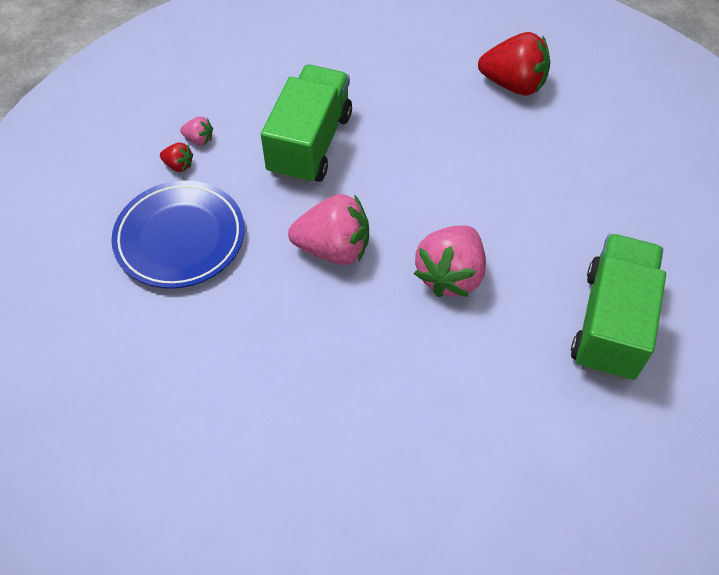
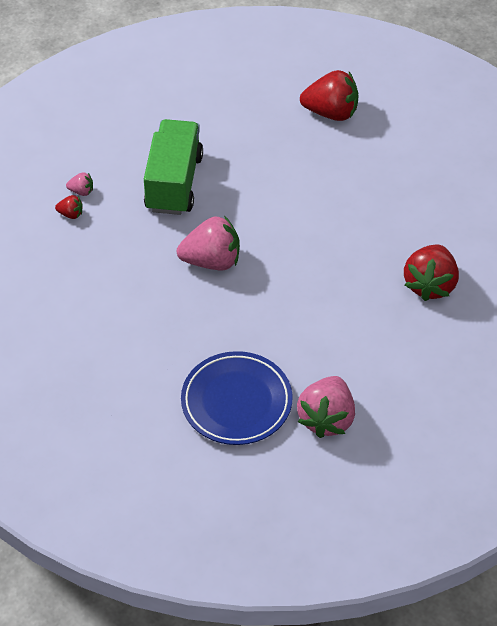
camera: 10 degrees left, 5 degrees down
blue plate [111,180,245,289] -> blue plate moved to [181,351,293,445]
pink strawberry [414,226,486,297] -> pink strawberry moved to [297,376,355,438]
green truck [571,234,666,381] -> red strawberry [404,244,459,301]

